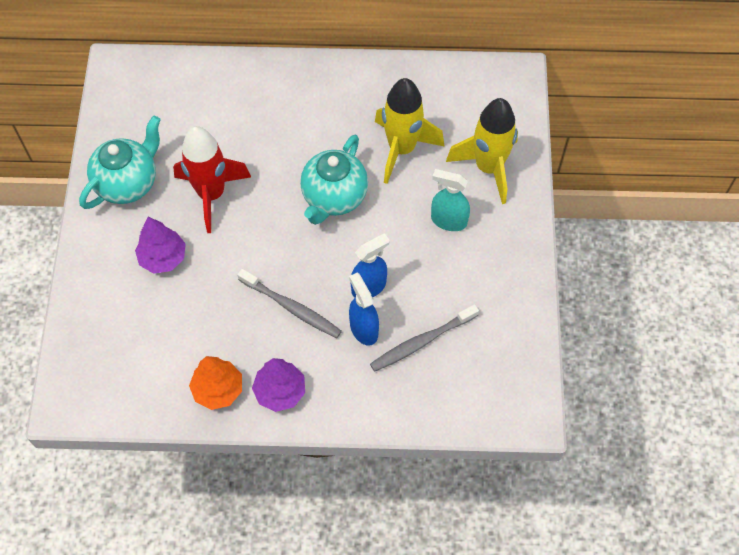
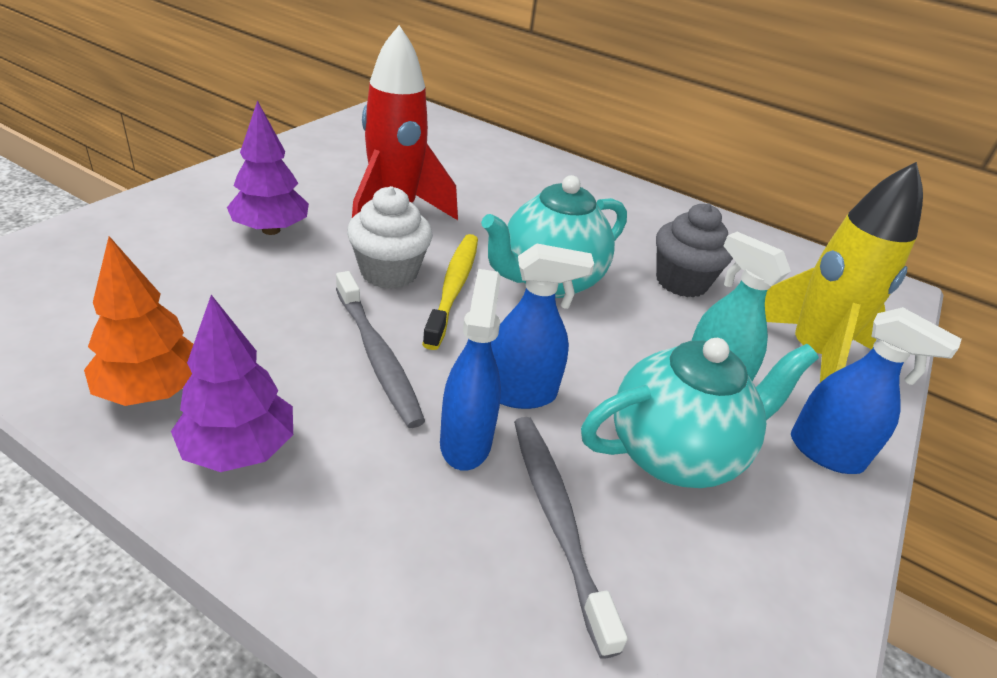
camera: 25 degrees right, 25 degrees down
turquoise teapot [79,116,161,209] -> turquoise teapot moved to [581,338,819,488]
grey toothbrush [370,304,479,372] -> grey toothbrush turned 75 degrees clockwise [514,417,628,659]
yellow rocket [375,78,445,184] -> grey cupcake [656,203,733,297]
none -> white cupcake [347,186,433,289]
none -> yellow toothbrush [422,234,478,350]
none -> blue spray bottle [791,307,962,474]

